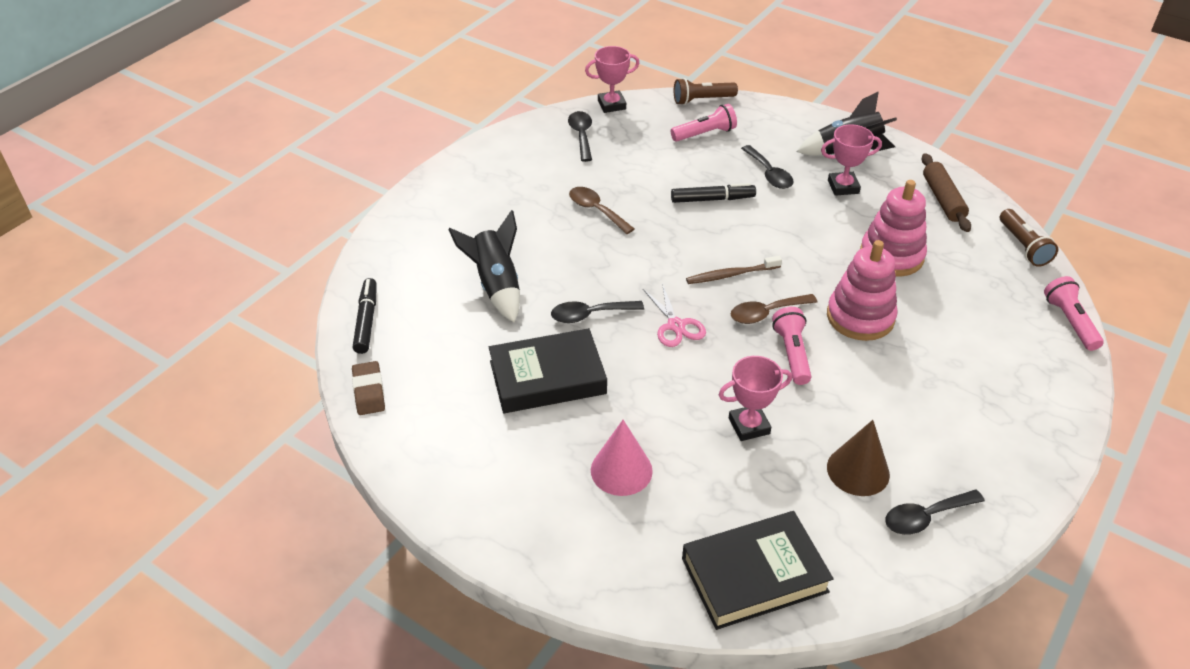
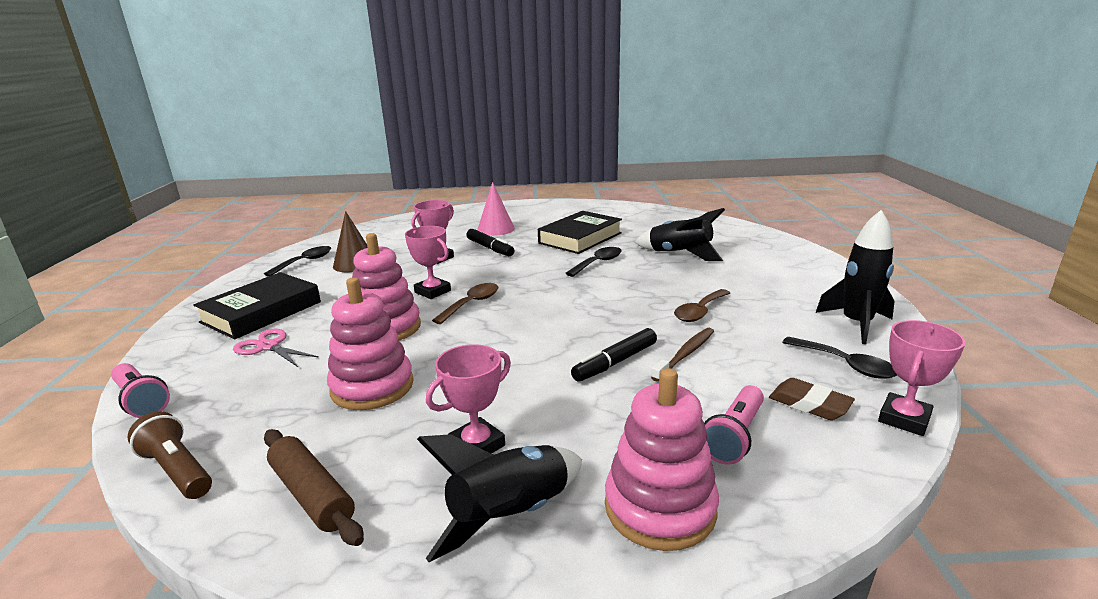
camera: 145 degrees right, 20 degrees down
brown eraser [352,361,385,415] -> brown eraser moved to [769,378,855,420]
black marker [353,278,377,354] -> black marker moved to [466,229,515,256]
brown spoon [569,187,635,234] -> brown spoon turned 120 degrees clockwise [674,289,730,322]
pink scissors [643,283,706,347] -> pink scissors moved to [233,328,319,367]
brown flashlight [674,78,738,105] -> none
black book [682,511,834,630] -> black book moved to [193,272,321,339]
brown toothbrush [686,256,782,284] -> brown toothbrush moved to [651,328,714,382]
black spoon [741,145,794,189] -> none
pink flashlight [772,307,812,385] -> pink trophy [405,226,451,299]
none -> pink stacking toy [605,368,719,551]
none -> black rocket [816,210,895,344]

